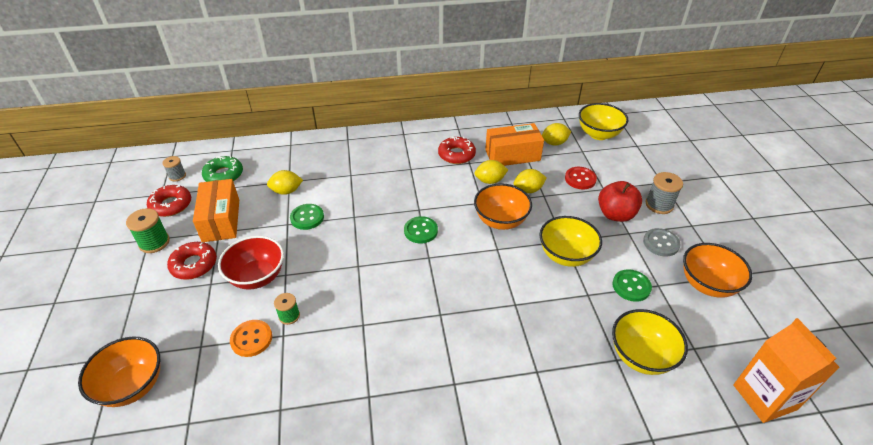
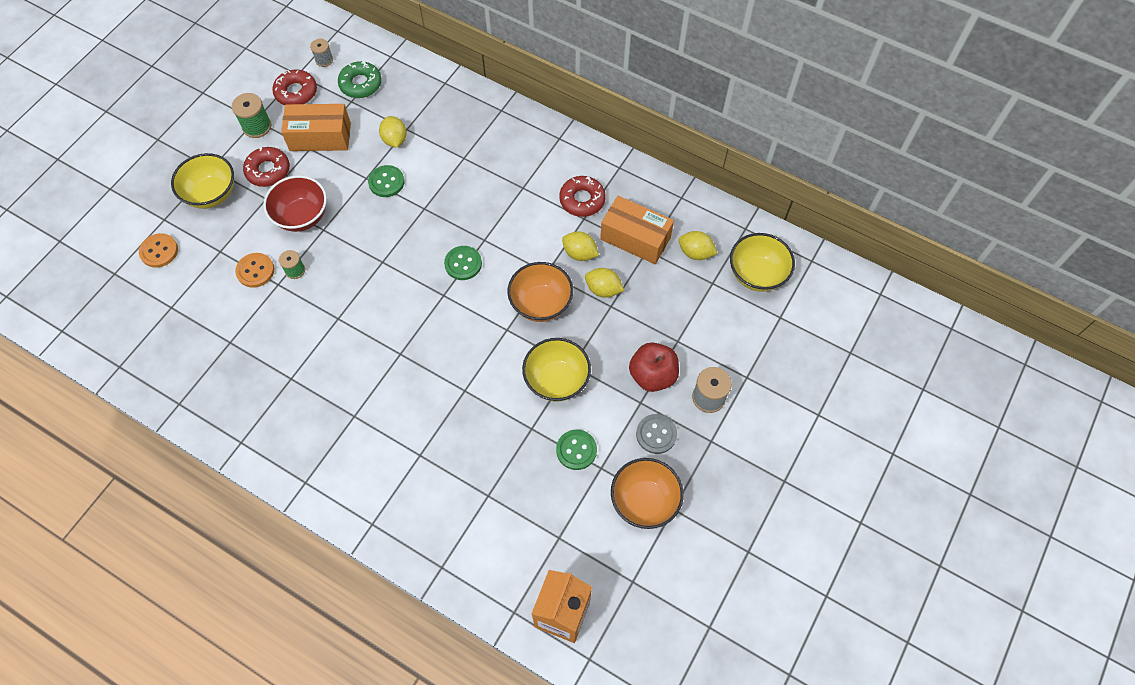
camera: 40 degrees right, 20 degrees up
orange bowl [78,337,160,407] -> orange button [139,233,178,268]
orange box [193,179,239,242] -> orange box turned 60 degrees clockwise [281,104,351,151]
yellow lemon [267,170,303,195] -> yellow lemon turned 45 degrees clockwise [379,116,407,148]
red button [565,167,597,189] -> none
yellow bowl [612,309,688,375] -> yellow bowl moved to [171,153,234,209]

